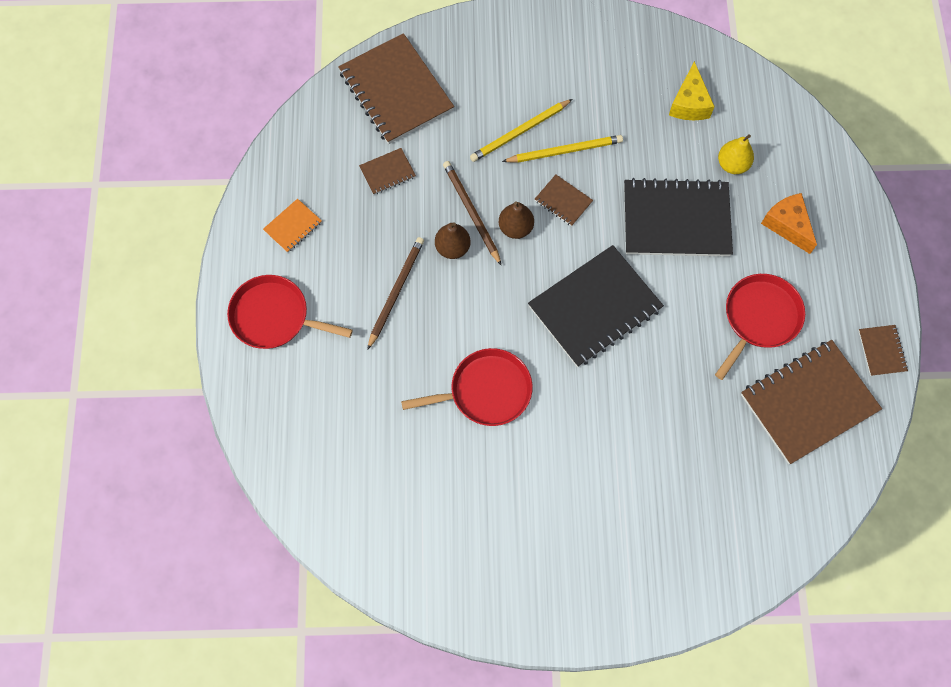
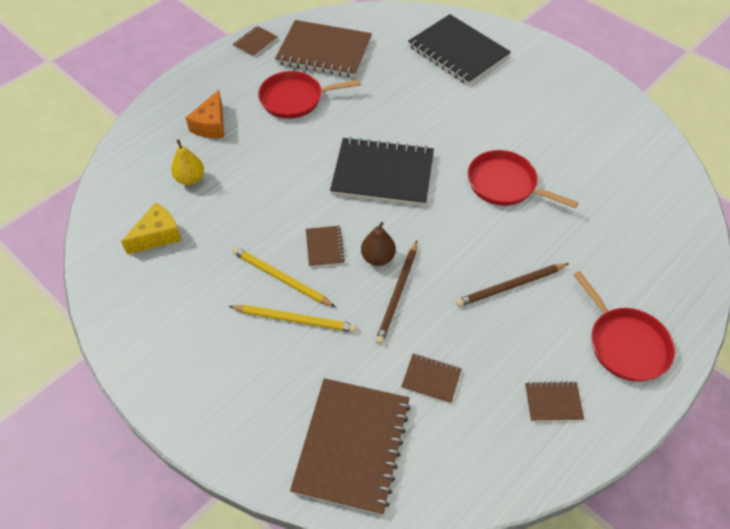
camera: 135 degrees left, 15 degrees down
orange notebook [263,198,322,253] -> brown notebook [525,381,584,421]
brown pear [435,222,471,259] -> none
black notebook [624,178,733,257] -> black notebook moved to [408,14,511,85]

